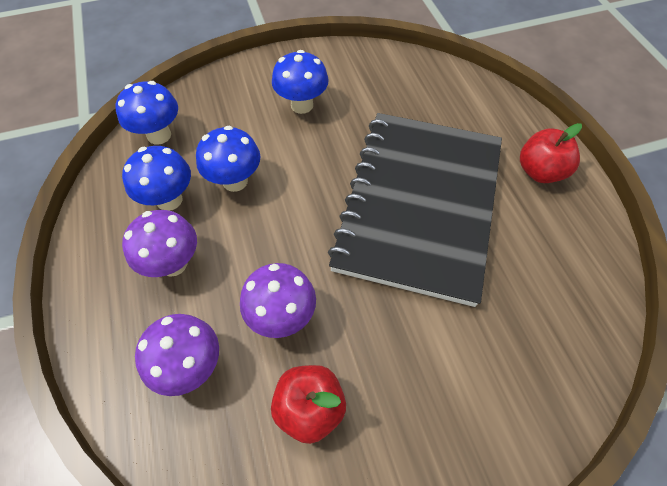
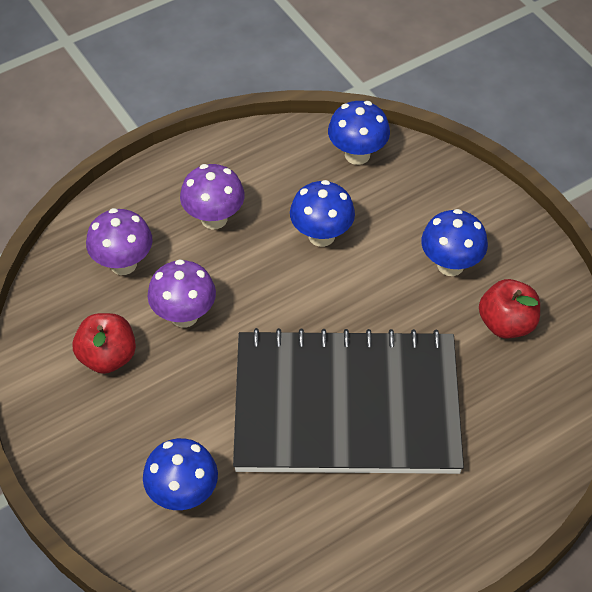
camera: 75 degrees right, 5 degrees down
blue mushroom [122,146,191,211] -> blue mushroom moved to [143,438,218,510]
red apple [520,123,582,183] -> red apple moved to [479,279,540,339]

